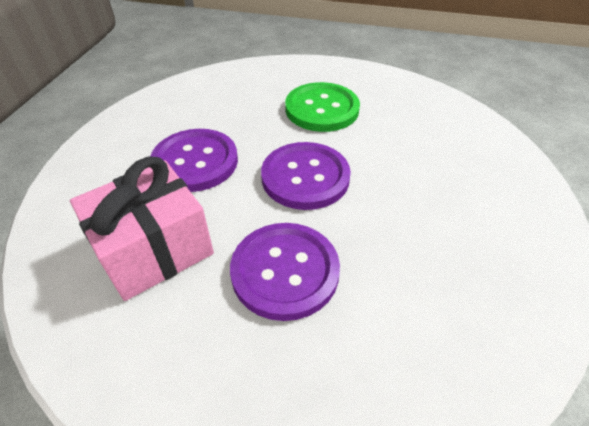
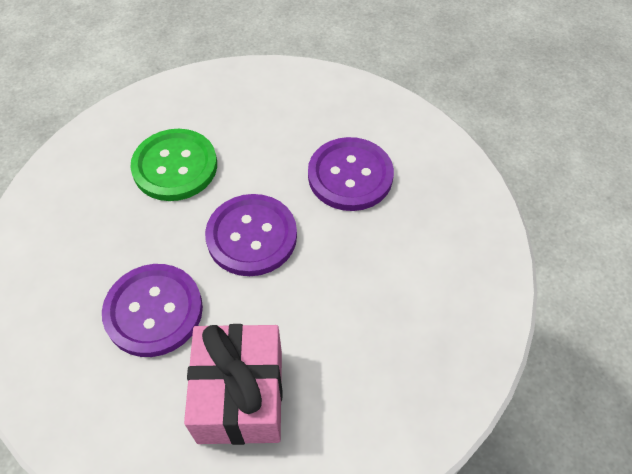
camera: 55 degrees left, 10 degrees up
purple button [230,223,340,321] -> purple button moved to [308,137,394,211]

